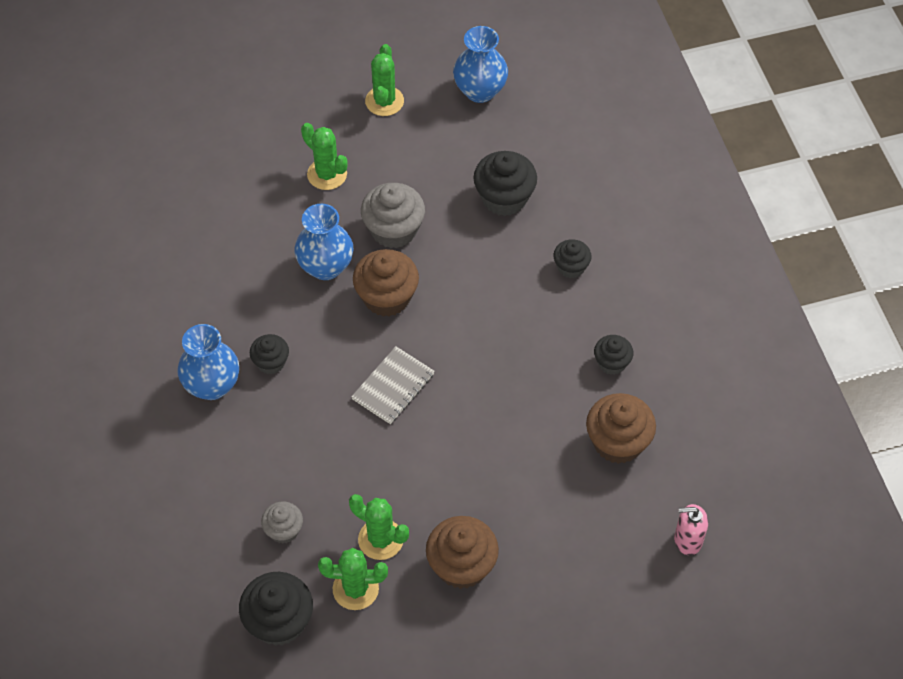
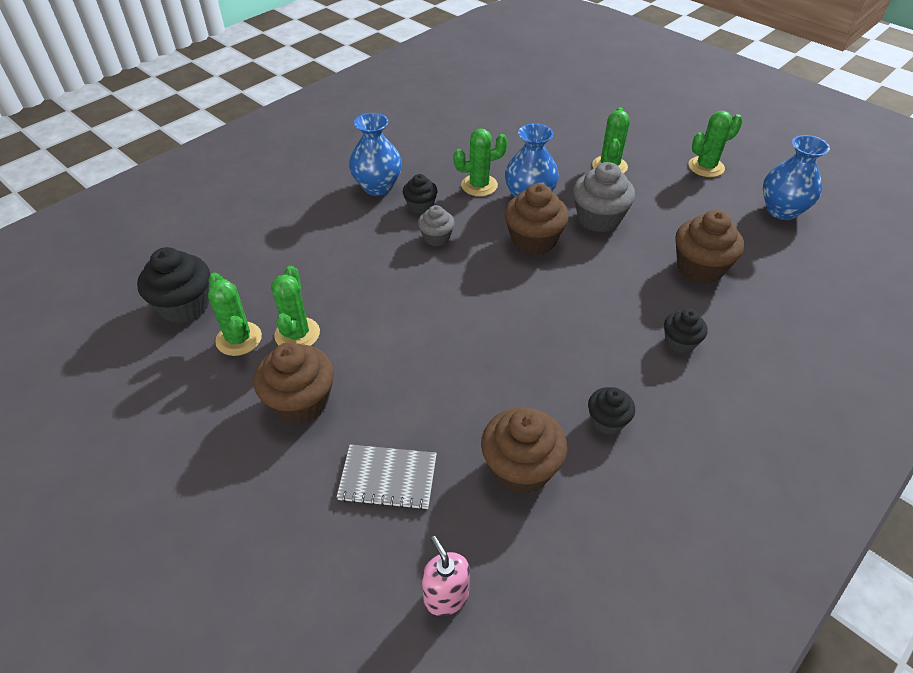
camera: 60 degrees right, 10 degrees down
grey cupcake [261,501,303,544] -> grey cupcake moved to [418,205,455,246]
grey notebook [351,346,435,424] -> grey notebook moved to [336,444,437,510]
black cupcake [473,151,537,216] -> brown cupcake [675,210,744,284]
none -> green cactus [453,129,508,196]

